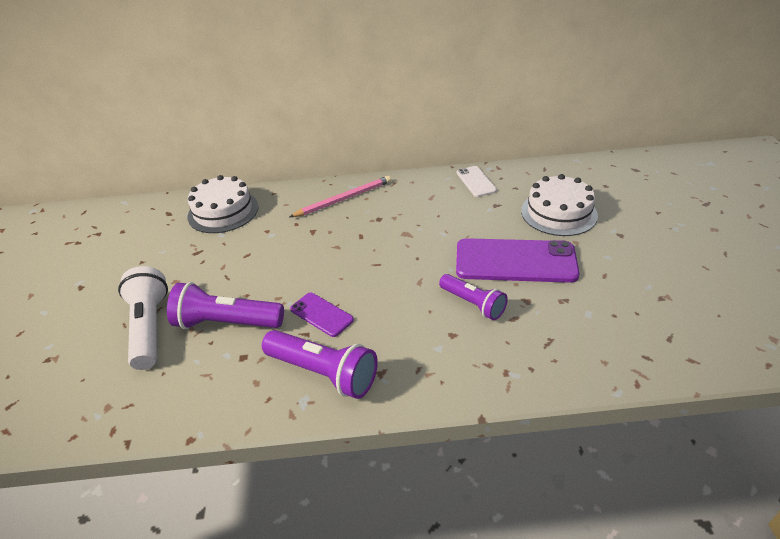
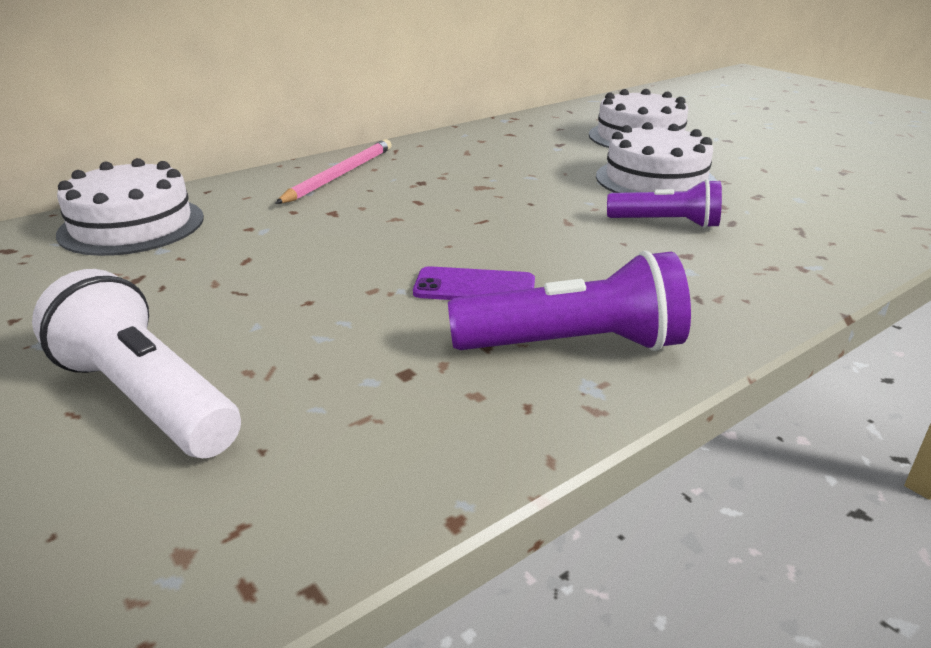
camera: 35 degrees left, 10 degrees down
purple flashlight [167,282,284,329] -> none
purple phone [456,238,580,283] -> white cake [596,122,717,193]
white phone [457,166,497,197] -> none

